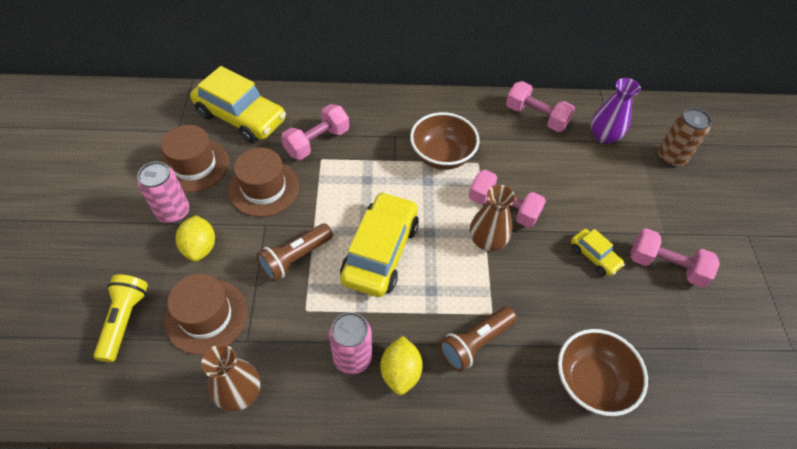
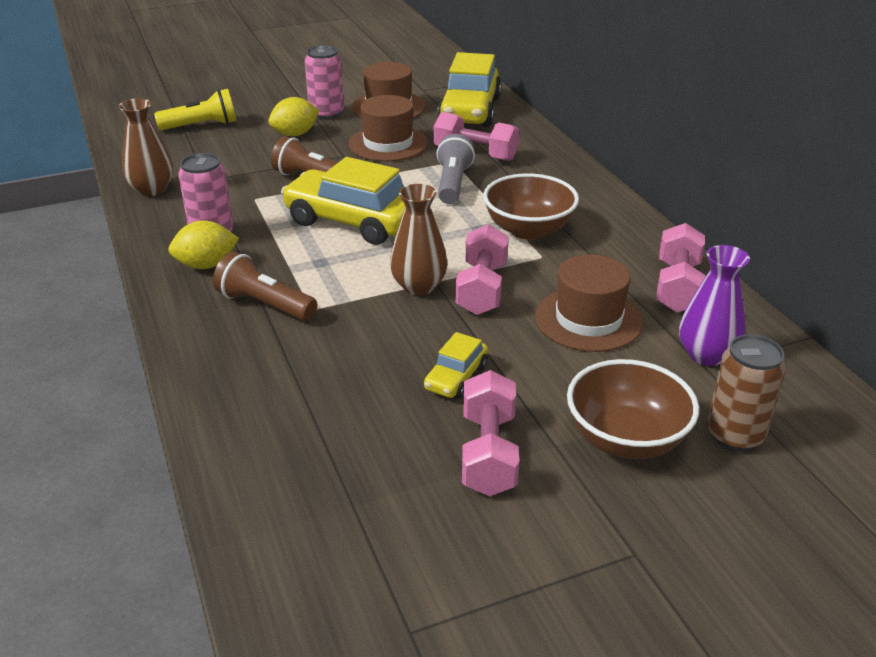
camera: 70 degrees right, 20 degrees down
brown hat [164,274,247,355] -> brown hat moved to [535,255,643,352]
yellow car [340,191,419,297] -> yellow car turned 150 degrees counterclockwise [281,157,406,245]
brown bowl [558,329,648,416] -> brown bowl moved to [567,359,699,459]
none -> grey flashlight [436,134,475,204]

